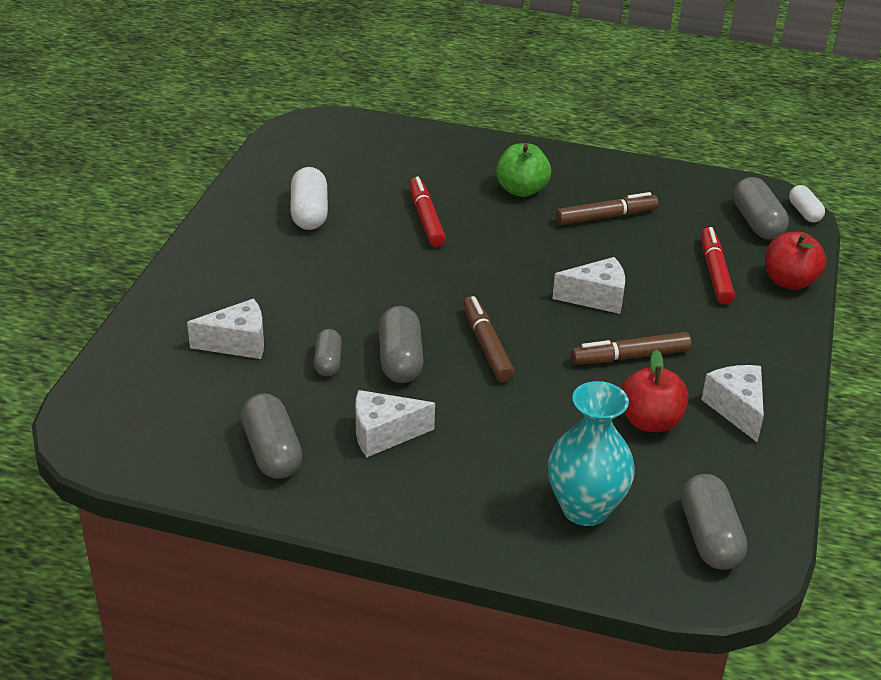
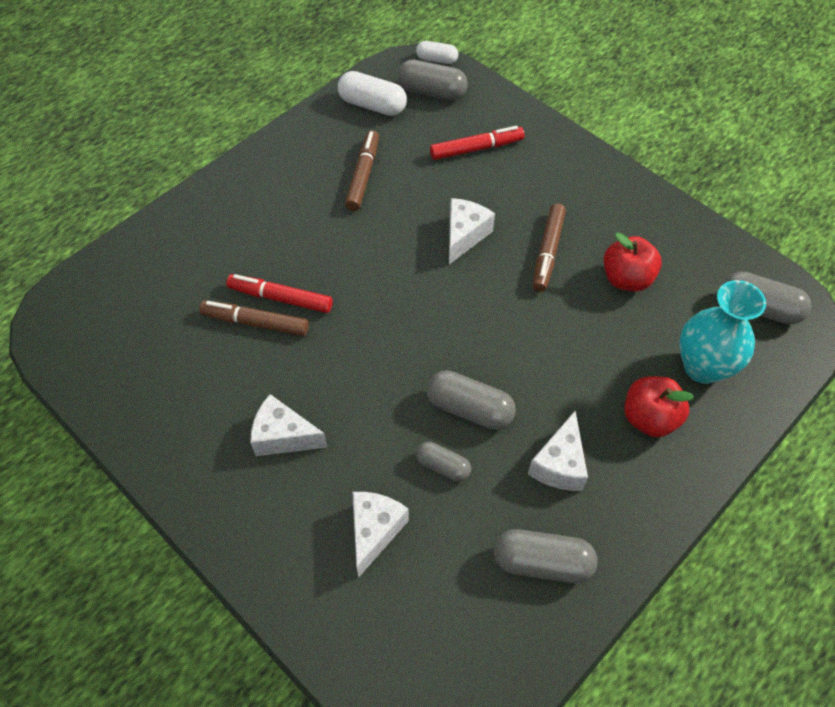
camera: 60 degrees left, 20 degrees up
white capsule [290,167,328,230] -> white capsule moved to [338,71,407,116]
brown marker [463,296,515,382] -> brown marker moved to [199,301,309,336]
green apple [496,143,551,197] -> none
red marker [701,227,735,305] -> red marker turned 135 degrees clockwise [430,126,525,160]
white cheese [701,365,764,442] -> white cheese moved to [250,394,327,456]
red apple [765,232,826,290] -> red apple moved to [624,376,694,437]

